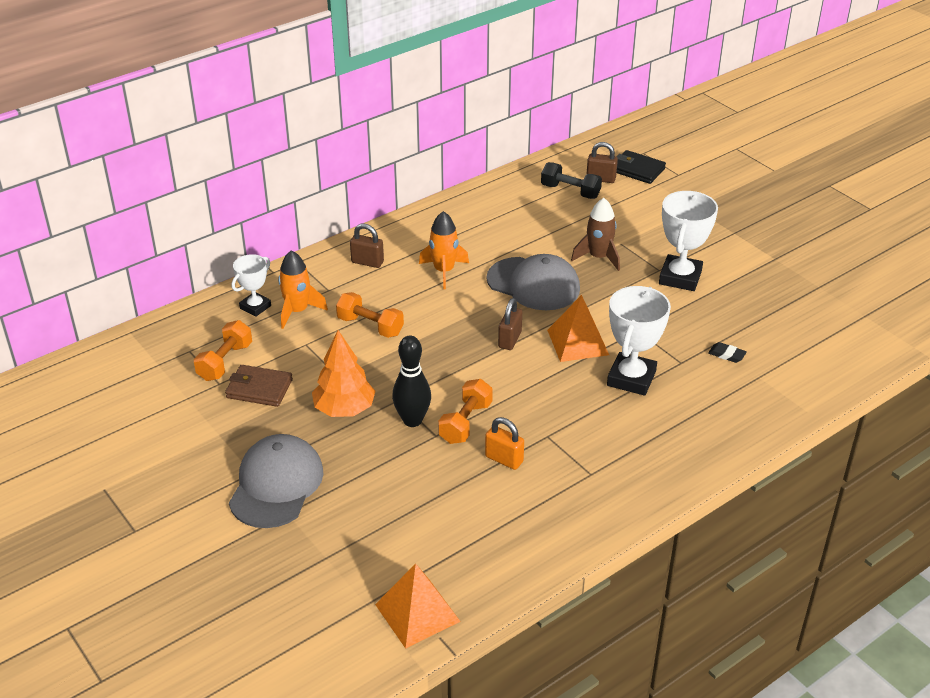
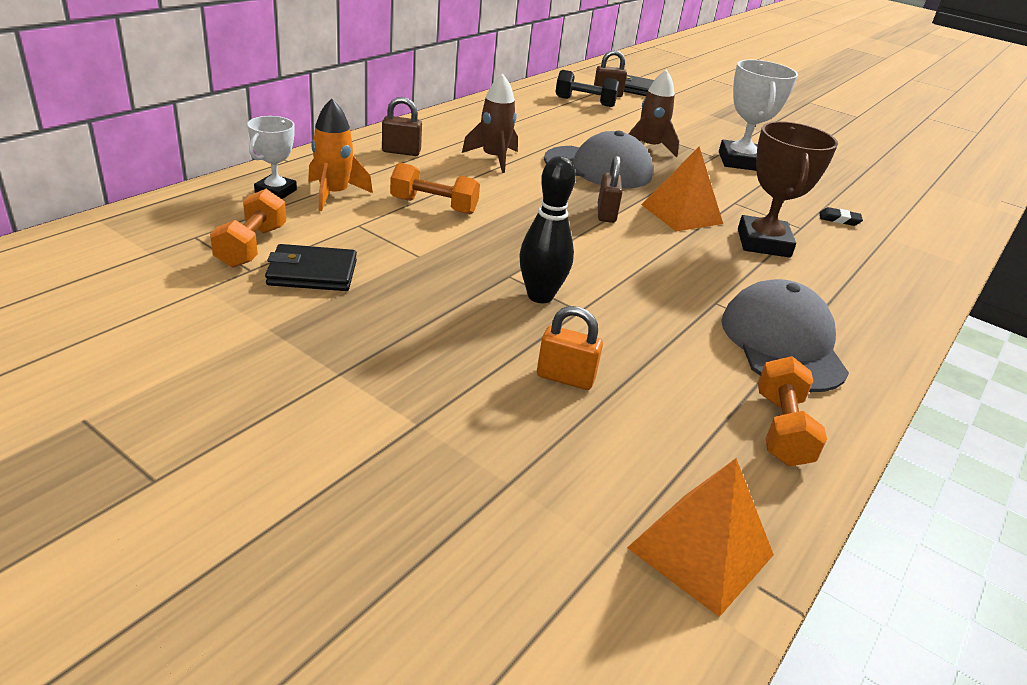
camera: 20 degrees left, 5 degrees down
brown wallet [225,365,293,407] -> black wallet [265,244,357,291]
grey cap [229,434,323,528] -> grey cap moved to [721,279,849,392]
orange tree [312,330,375,417] -> none
orange rocket [419,211,469,289] -> brown rocket [462,74,518,173]
orange dumbbell [438,379,493,444] -> orange dumbbell moved to [758,356,827,466]
orange padlock [485,417,524,470] -> orange padlock moved to [537,306,603,390]
white trophy [607,286,671,396] -> brown trophy [738,121,838,258]

